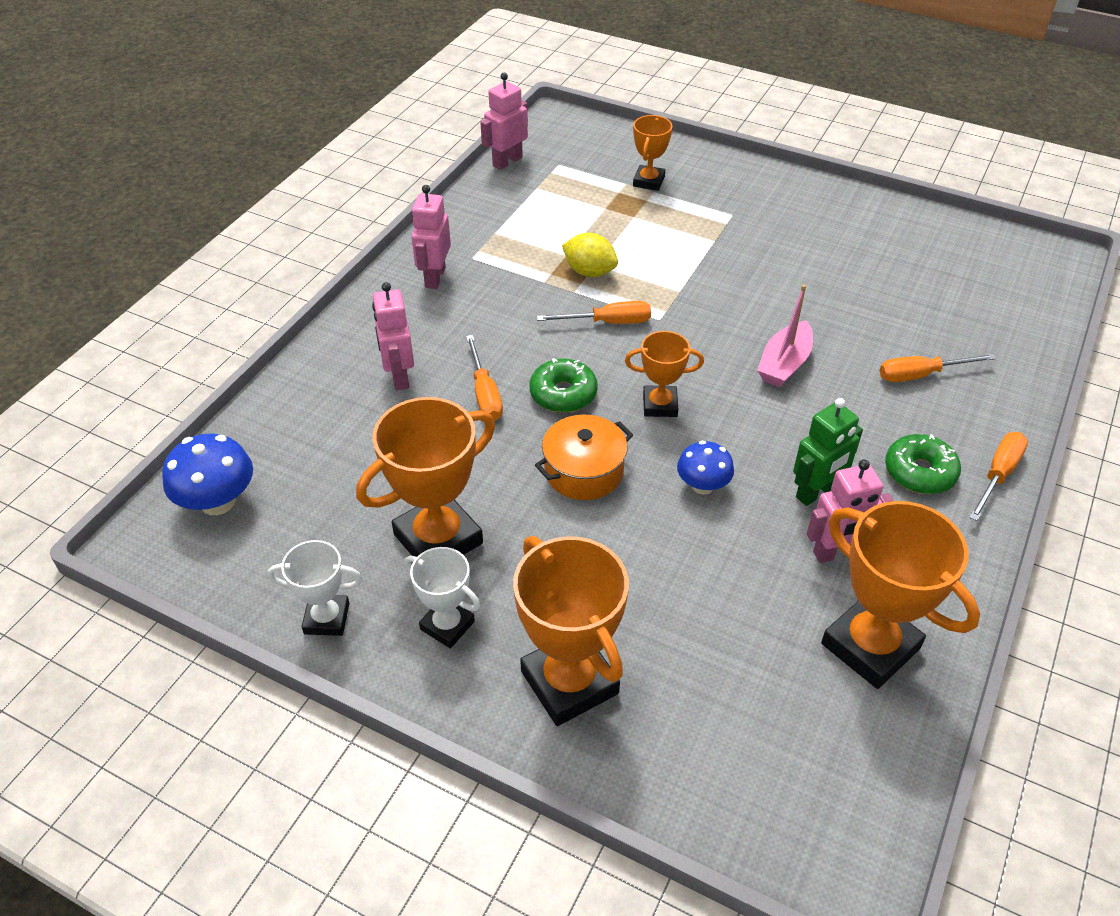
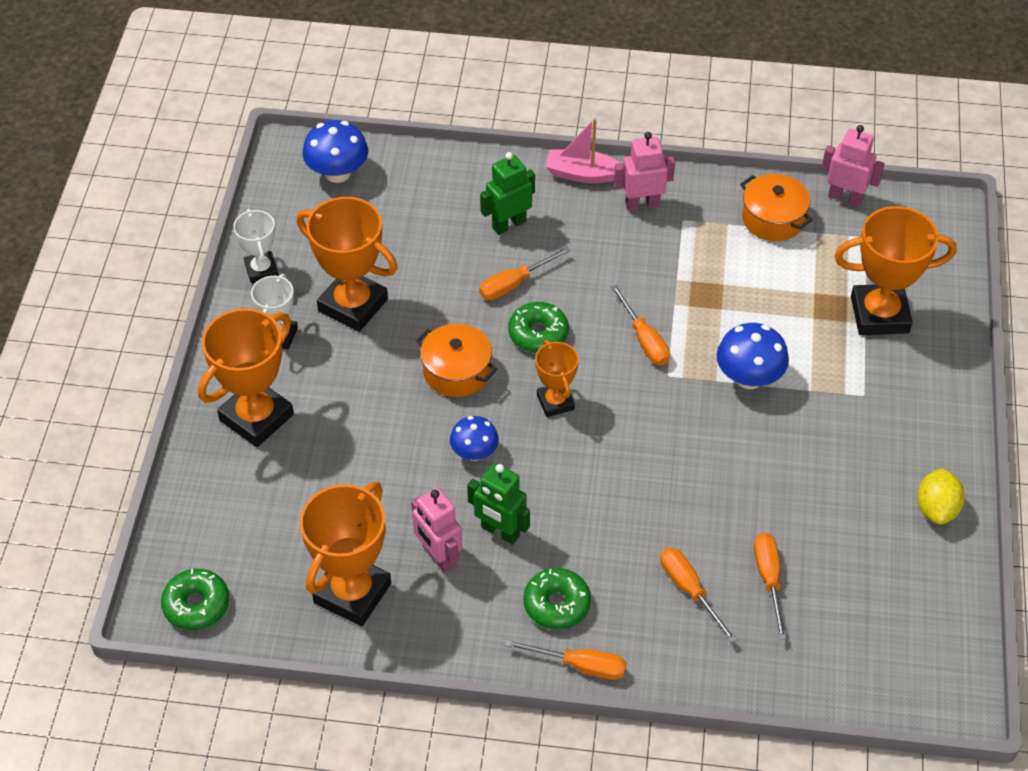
camera: 70 degrees right, 5 degrees up
pink robot [372,282,414,390] -> green robot [480,152,535,235]
yellow lemon [562,233,618,277] -> yellow lemon moved to [917,468,965,525]
orange trophy [633,115,672,191] -> orange trophy [834,206,957,335], size x1.77
pink boat [757,285,813,387] -> pink boat moved to [546,118,621,183]
none -> green donut [161,569,229,630]
none -> blue mushroom [717,323,789,389]
none -> orange pot [740,174,813,241]
none -> orange screwdriver [754,533,787,640]

